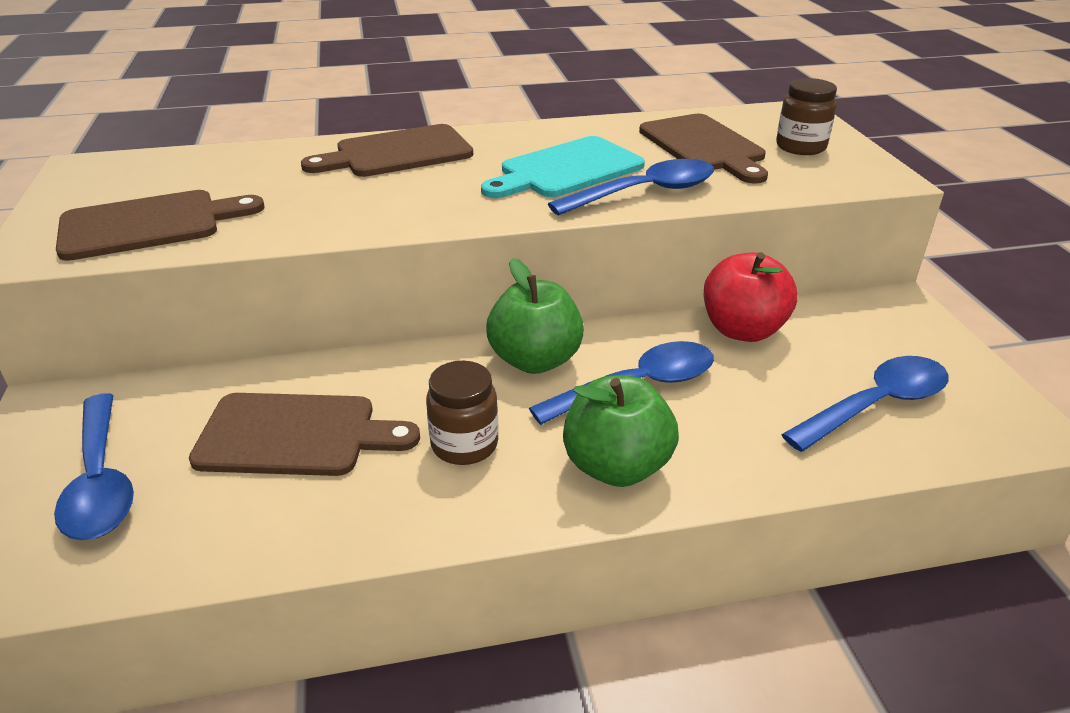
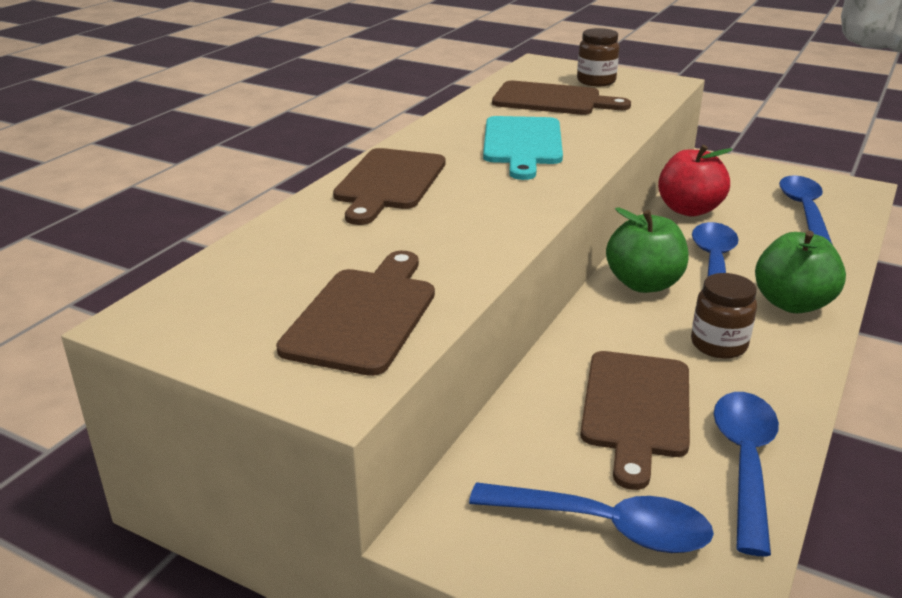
camera: 50 degrees left, 5 degrees down
brown cutting board [189,393,420,476] -> brown cutting board turned 150 degrees clockwise [580,351,690,490]
blue spoon [548,159,714,215] -> blue spoon moved to [714,392,779,556]

